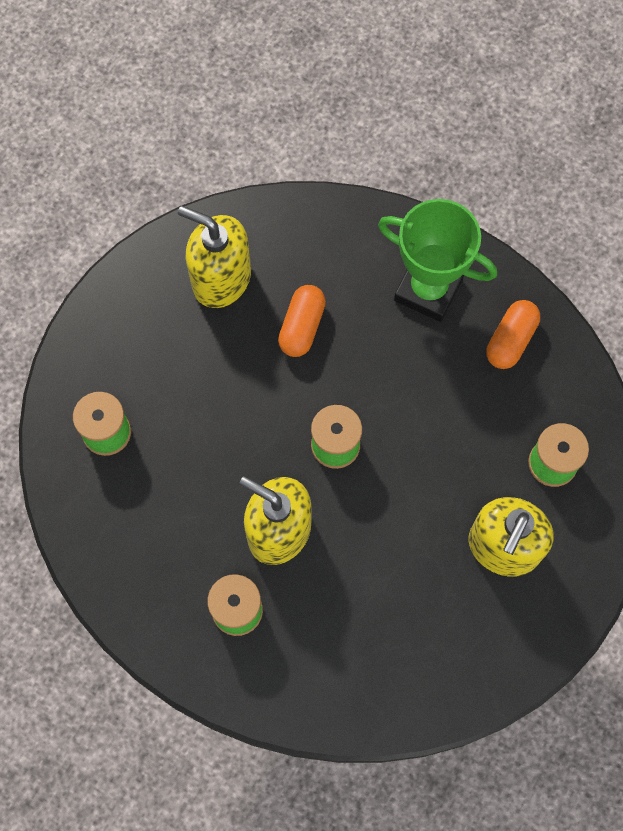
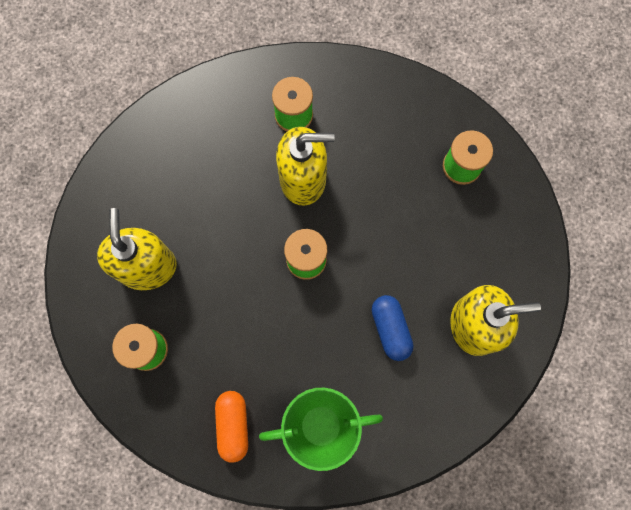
camera: 145 degrees right, 5 degrees up
orange capsule [278,285,326,357] -> blue capsule [372,295,414,361]

